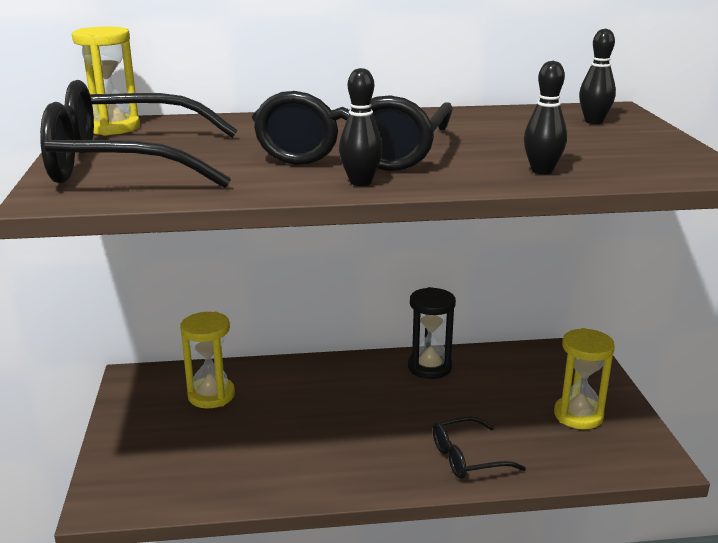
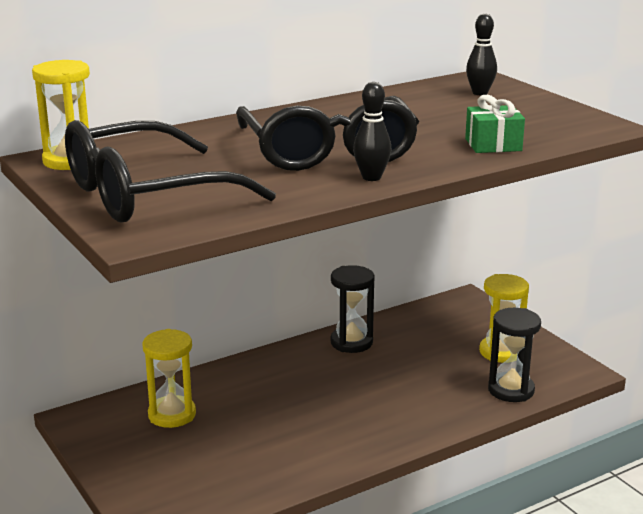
camera: 25 degrees left, 0 degrees up
black glasses [433,416,526,479] -> none
black bowling pin [524,61,567,175] -> green gift [465,95,525,153]
none -> black hourglass [488,308,541,402]

